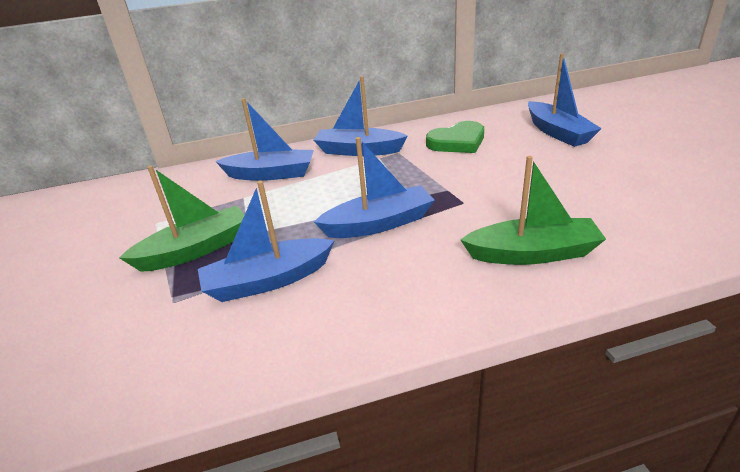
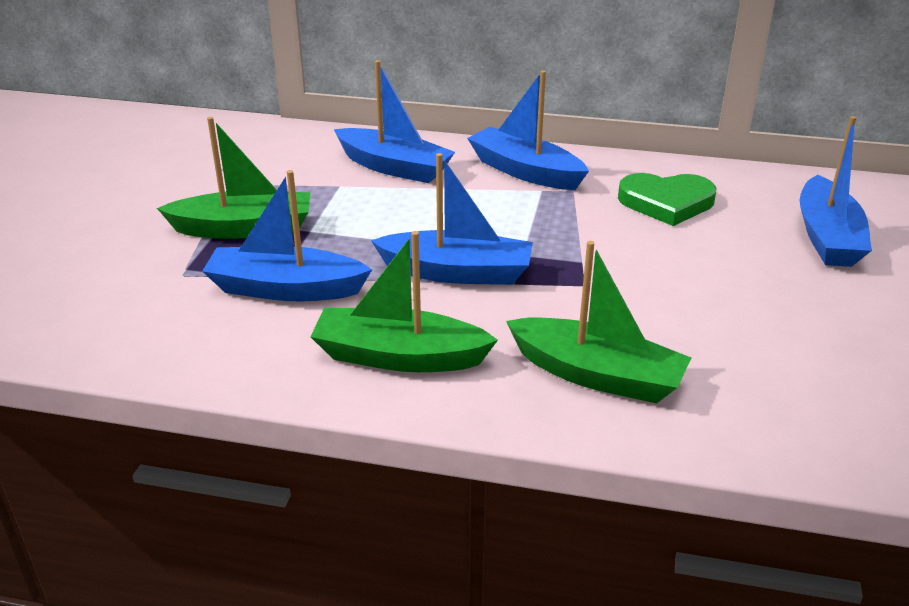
camera: 25 degrees right, 0 degrees up
none -> green boat [310,231,498,372]

